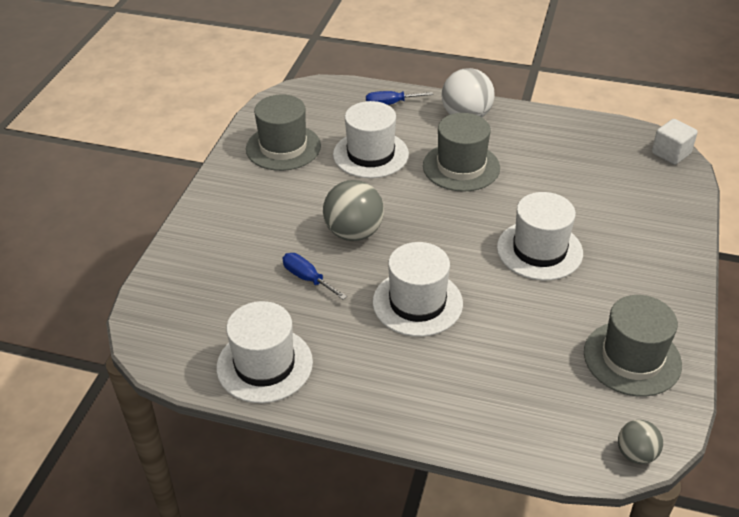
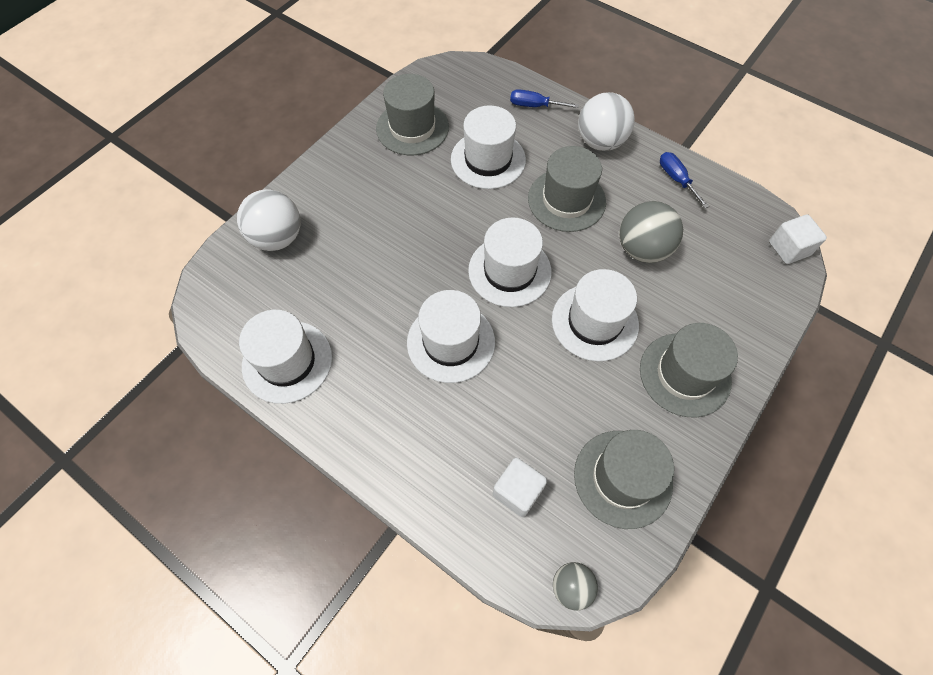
camera: 20 degrees right, 20 degrees up
blue screwdriver [282,253,347,300] -> blue screwdriver moved to [660,152,709,208]
grey ball [323,180,384,241] -> grey ball moved to [619,201,683,263]
none -> white ball [237,189,300,251]
none -> white hat [468,218,552,307]
none -> white cube [493,458,547,517]
none -> grey hat [640,323,738,417]

